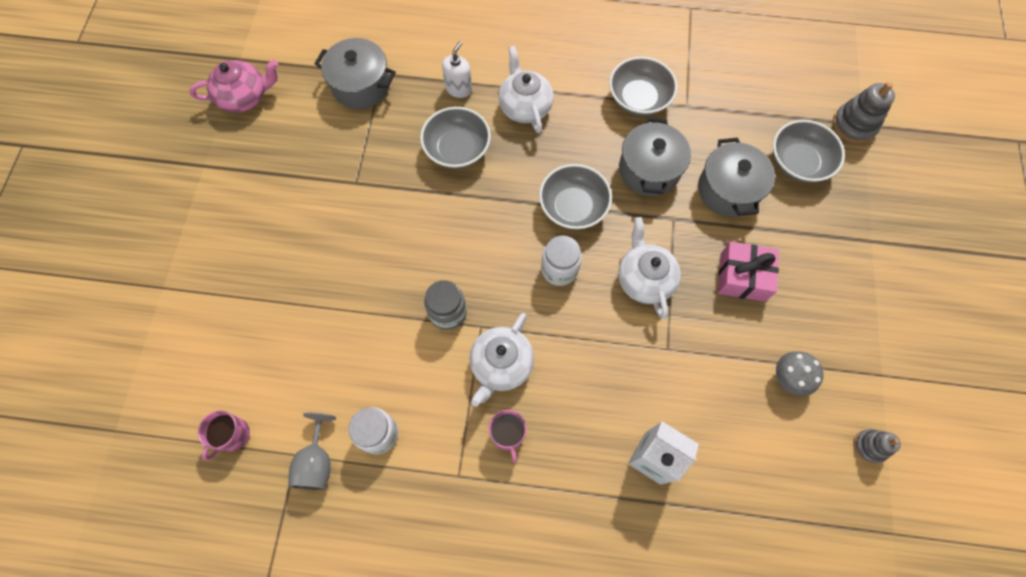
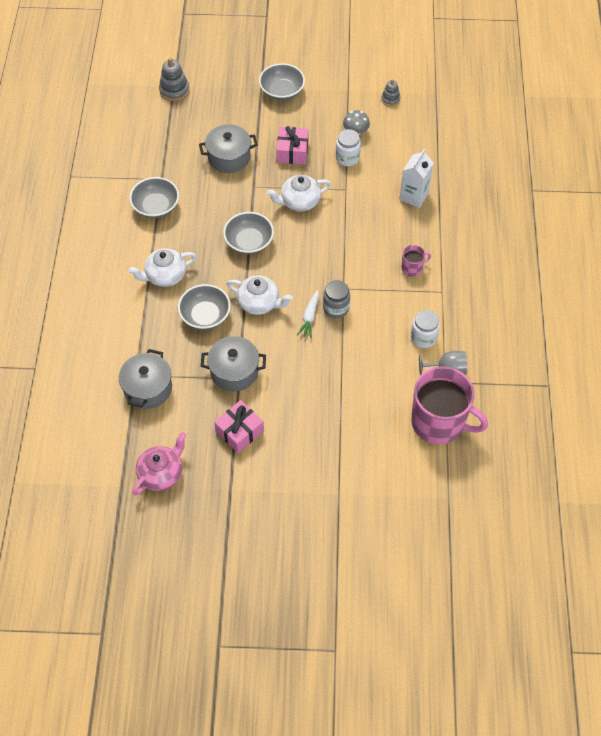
camera: 95 degrees left, 10 degrees down
pink teapot [189,60,278,113] -> pink teapot turned 60 degrees clockwise [132,432,186,495]
pink mug [198,411,250,460] -> pink mug [411,366,488,444], size x2.33
white soap dispenser [442,41,472,98] -> none
white teapot [470,313,534,407] -> white teapot moved to [227,275,293,315]
white jar [541,235,582,286] -> white jar moved to [336,129,361,166]
grey pot [619,118,691,196] -> grey pot moved to [201,336,266,392]
grey bowl [773,120,845,183] -> grey bowl moved to [259,63,305,101]
none -> pink gift [214,400,264,453]
none -> white carrot [297,290,319,338]

